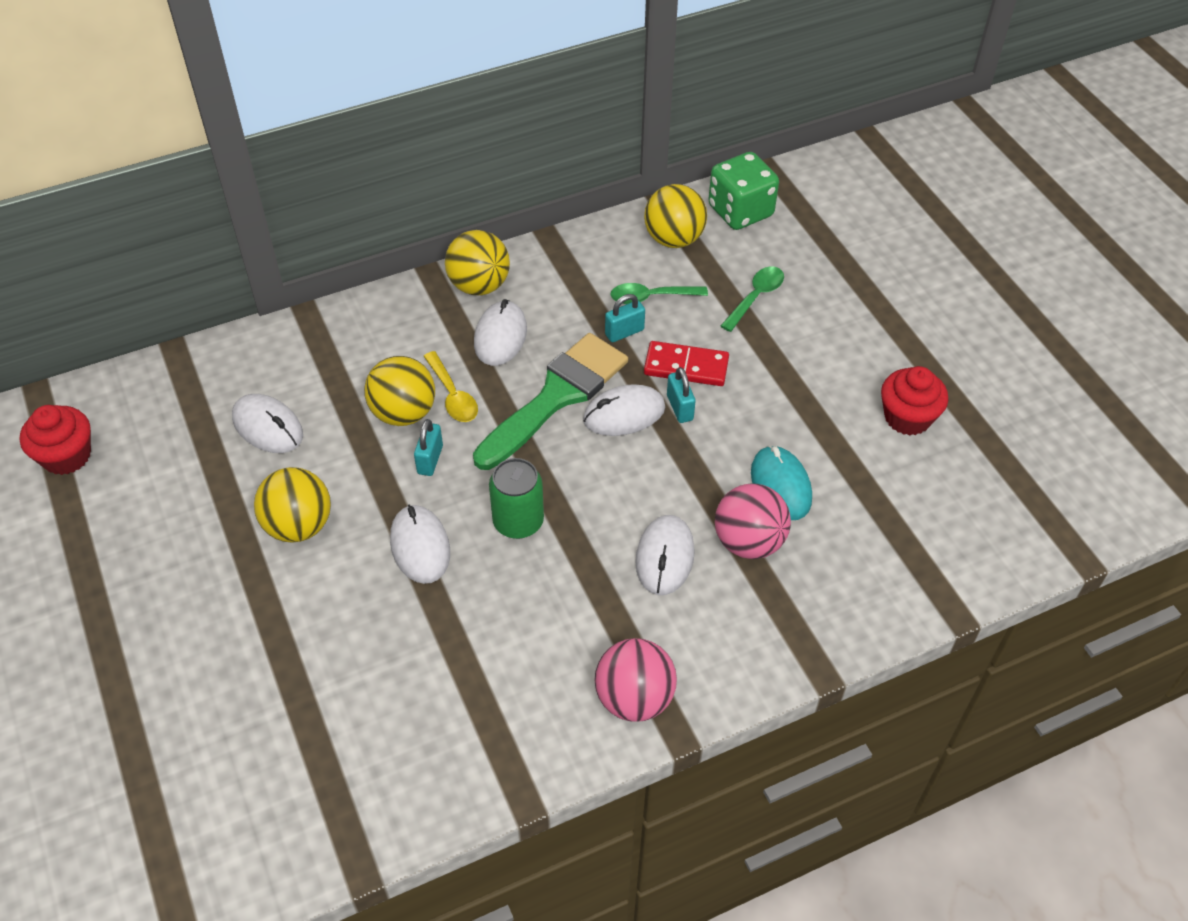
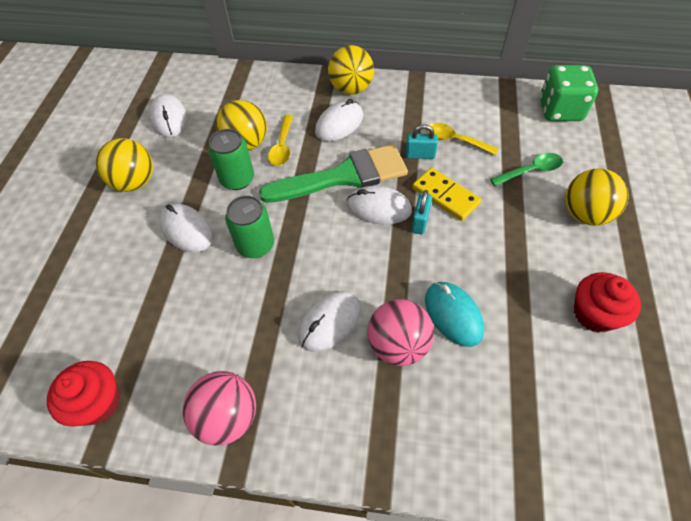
camera: 35 degrees right, 5 degrees up
red cupcake [20,405,91,475] -> red cupcake moved to [47,361,120,427]
white mouse [390,505,450,584] -> white mouse turned 60 degrees counterclockwise [159,204,213,252]
turquoise padlock [414,419,443,476] -> green can [208,129,254,190]
green spoon [611,283,708,304] -> yellow spoon [427,123,499,155]
yellow ball [644,184,707,248] -> yellow ball moved to [565,168,629,226]
red domino [644,341,729,386] -> yellow domino [412,168,481,221]
turquoise mouse [751,445,812,520] -> turquoise mouse turned 45 degrees counterclockwise [425,282,484,347]

